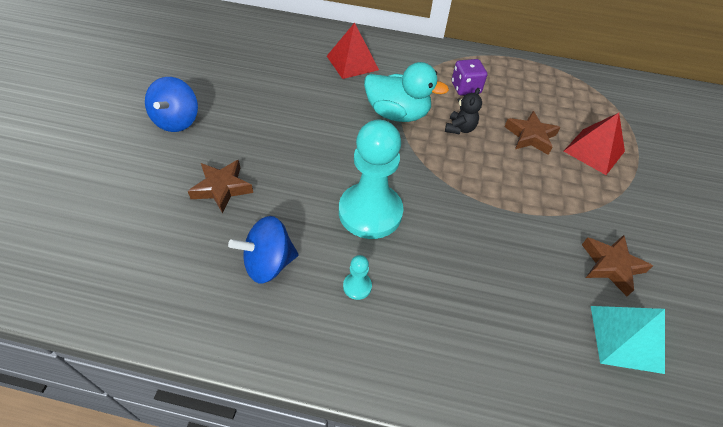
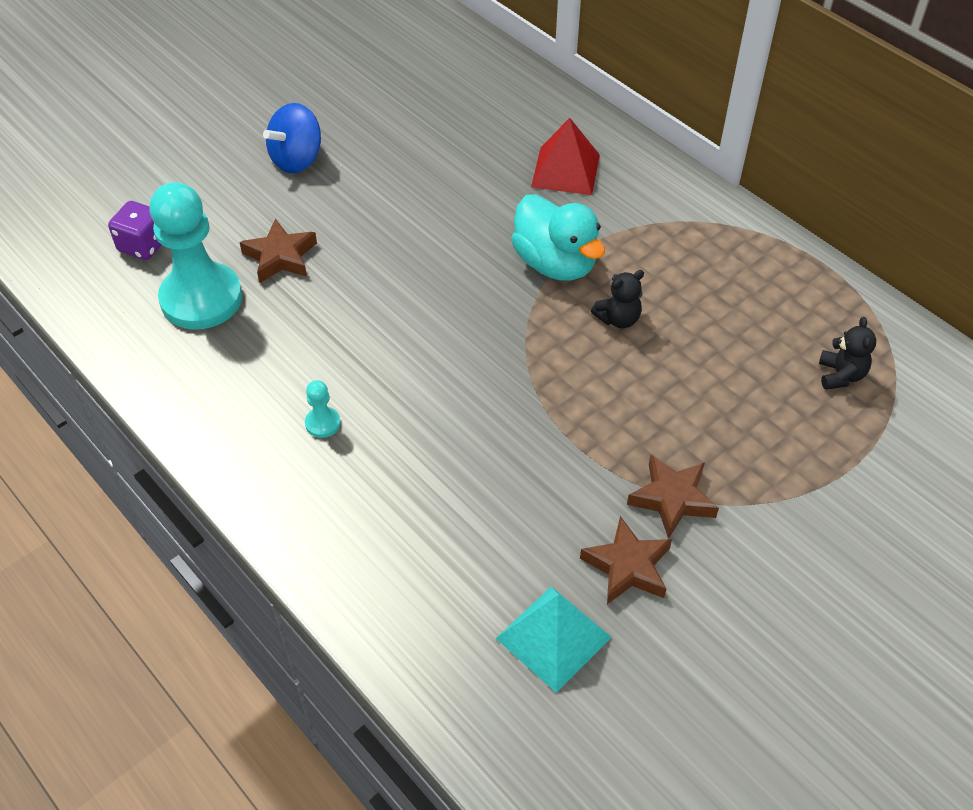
camera: 40 degrees right, 0 degrees up
blue spinning top [228,216,299,283] -> none
turquoise pawn [339,120,403,239] -> turquoise pawn moved to [149,182,242,330]
purple dice [452,59,487,95] -> purple dice moved to [108,201,161,260]
brown star [505,111,560,155] -> brown star moved to [627,455,719,539]
red pyramid [564,113,625,175] -> none
none -> black teddy bear [819,317,876,390]

